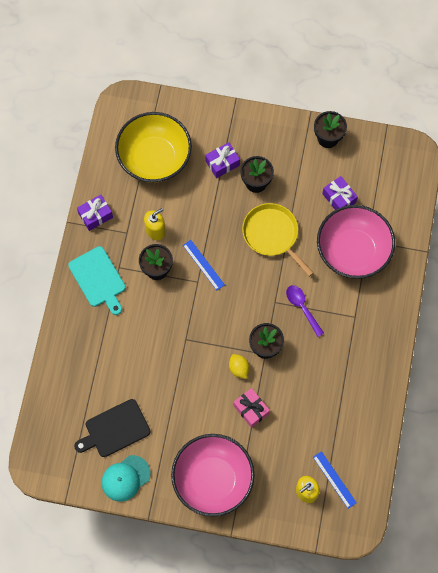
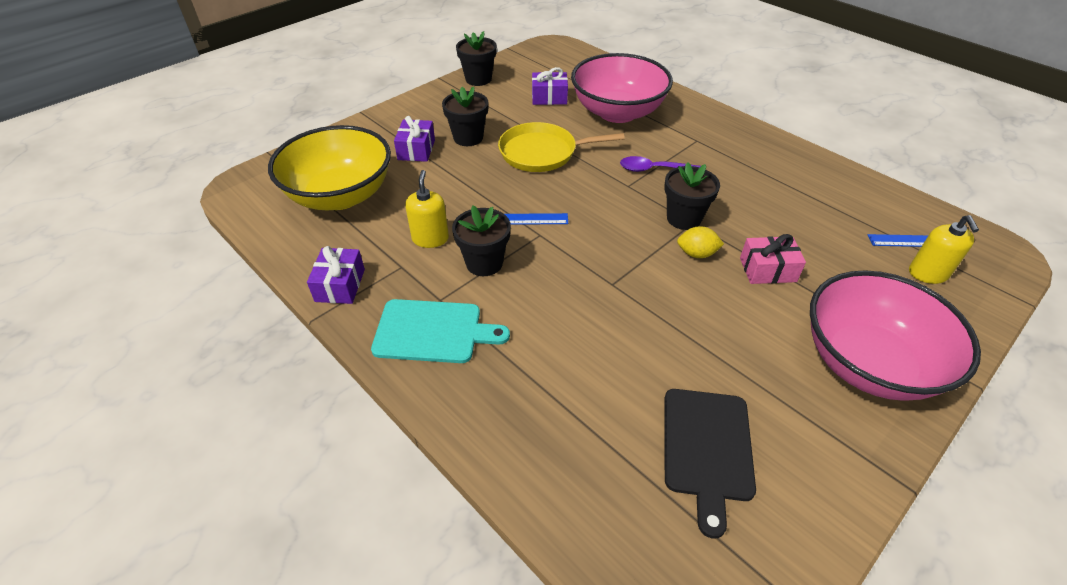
camera: 55 degrees left, 25 degrees down
turquoise cap [102,455,151,502] -> none

